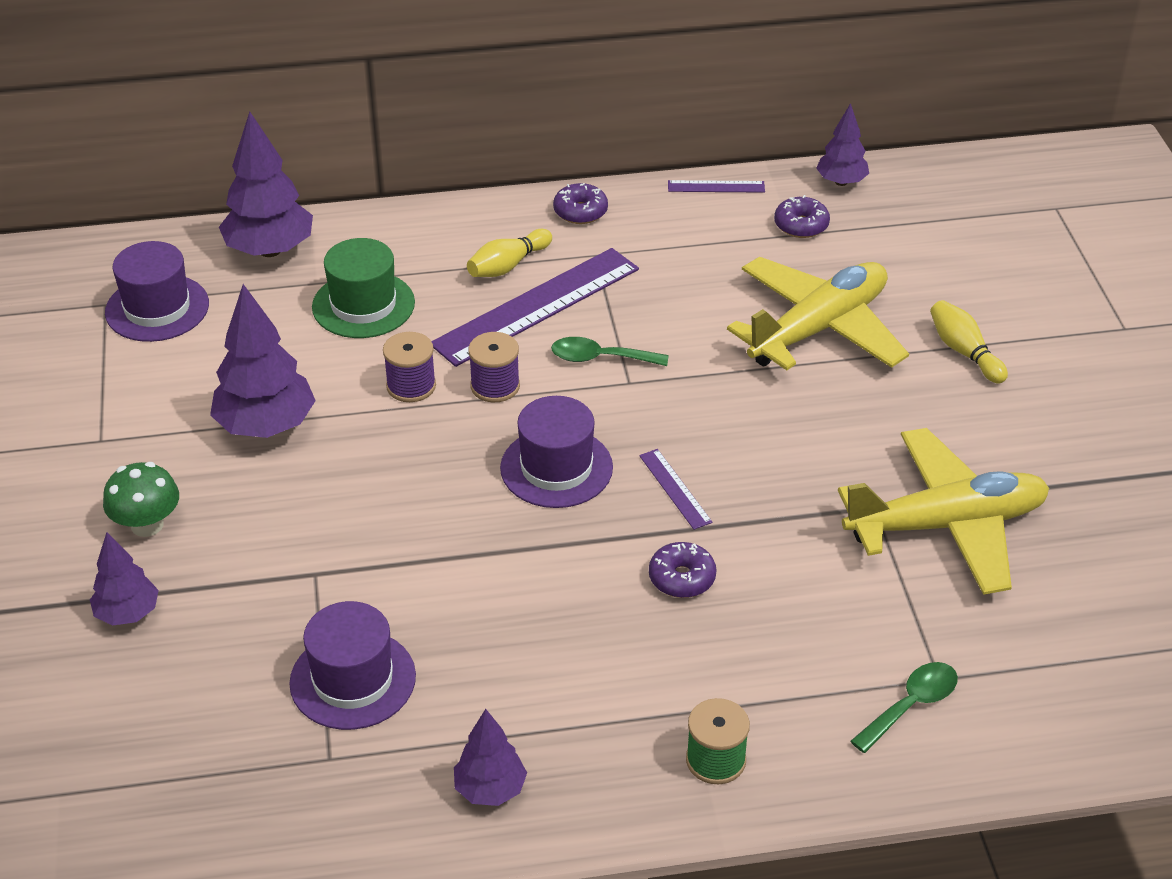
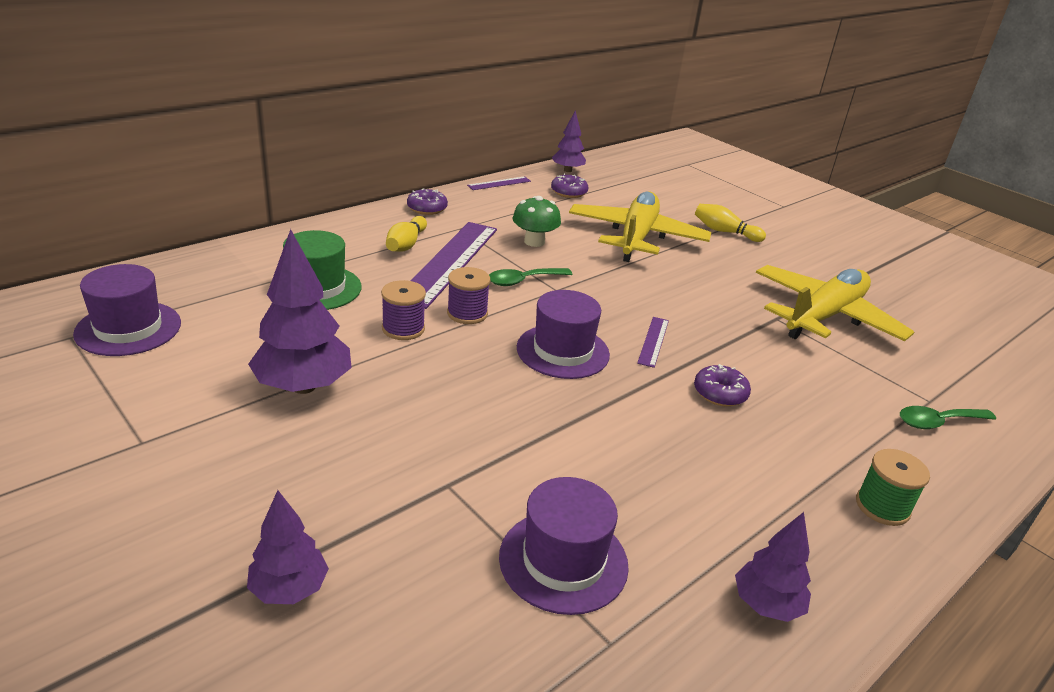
camera: 35 degrees left, 10 degrees down
green mushroom [103,462,179,537] -> green mushroom moved to [513,196,561,247]
purple tree [219,111,313,257] -> none
purple ruler [639,449,713,530] -> purple ruler turned 75 degrees clockwise [637,317,669,368]
green spoon [850,662,958,753] -> green spoon turned 120 degrees counterclockwise [900,406,996,429]

